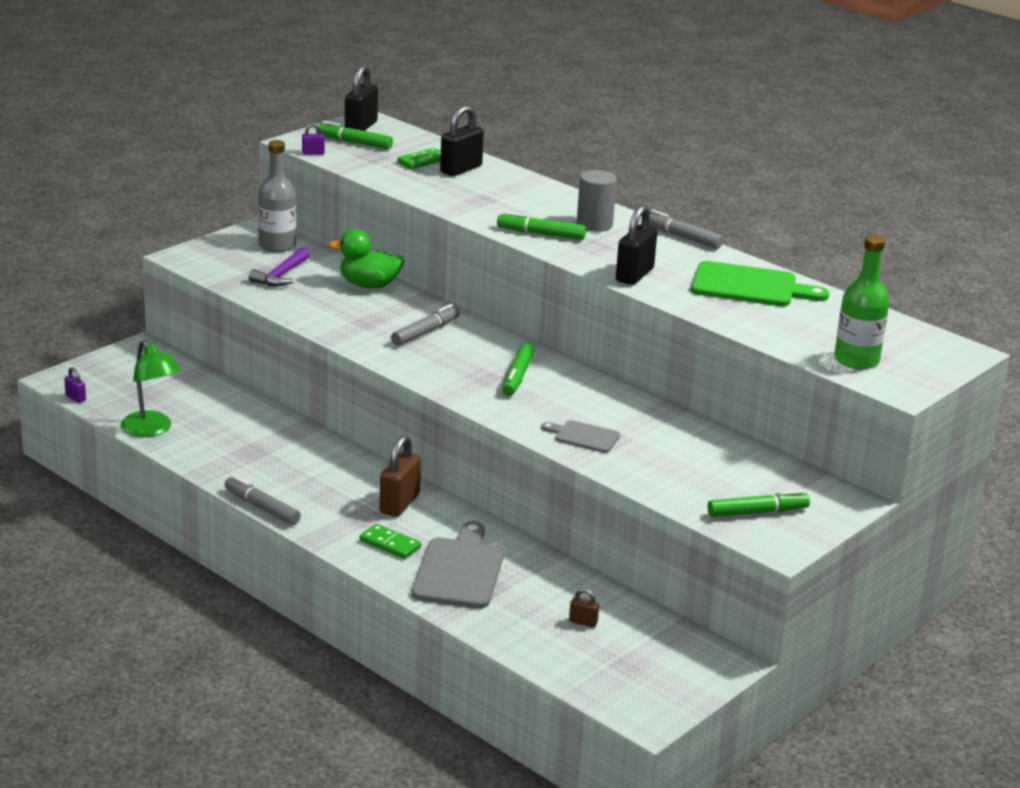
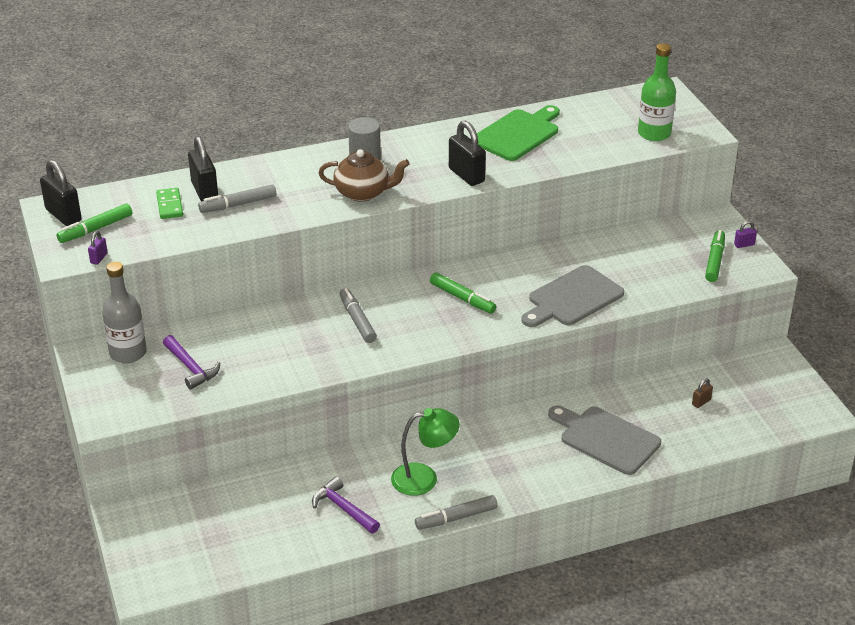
camera: 60 degrees left, 10 degrees up
purple padlock [64,367,86,403] -> purple padlock moved to [734,221,757,248]
green lamp [121,340,181,437] -> green lamp moved to [391,408,460,496]
green duck [329,229,404,288] -> none
green domino [360,524,421,559] -> none
brown padlock [379,435,421,517] -> none
green marker [497,212,586,240] -> brown teapot [319,149,410,202]
grey cutting board [541,420,620,453] -> grey cutting board [521,265,624,327], size x1.81
grey marker [649,210,723,249] -> grey marker moved to [198,184,276,213]
none -> purple hammer [312,476,380,534]

